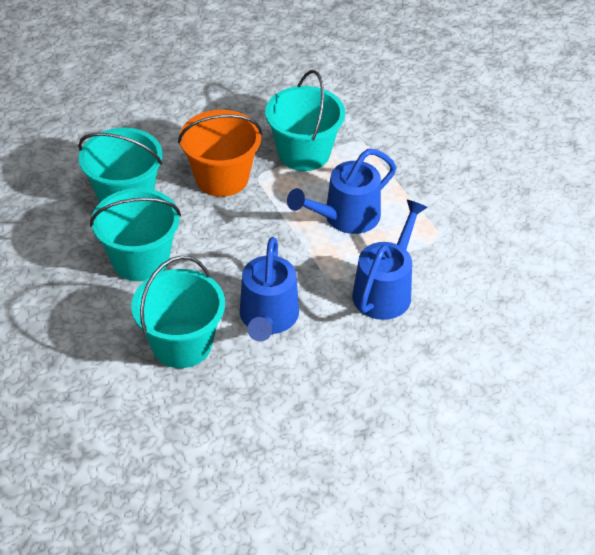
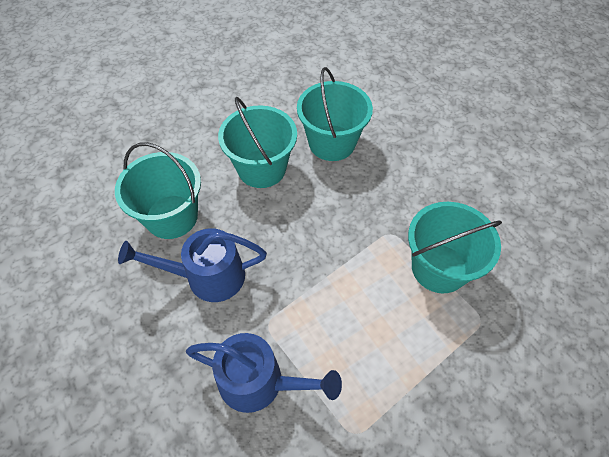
camera: 80 degrees right, 10 degrees up
orange bucket [178,110,262,197] -> none
blue watering can [287,149,396,234] -> none

